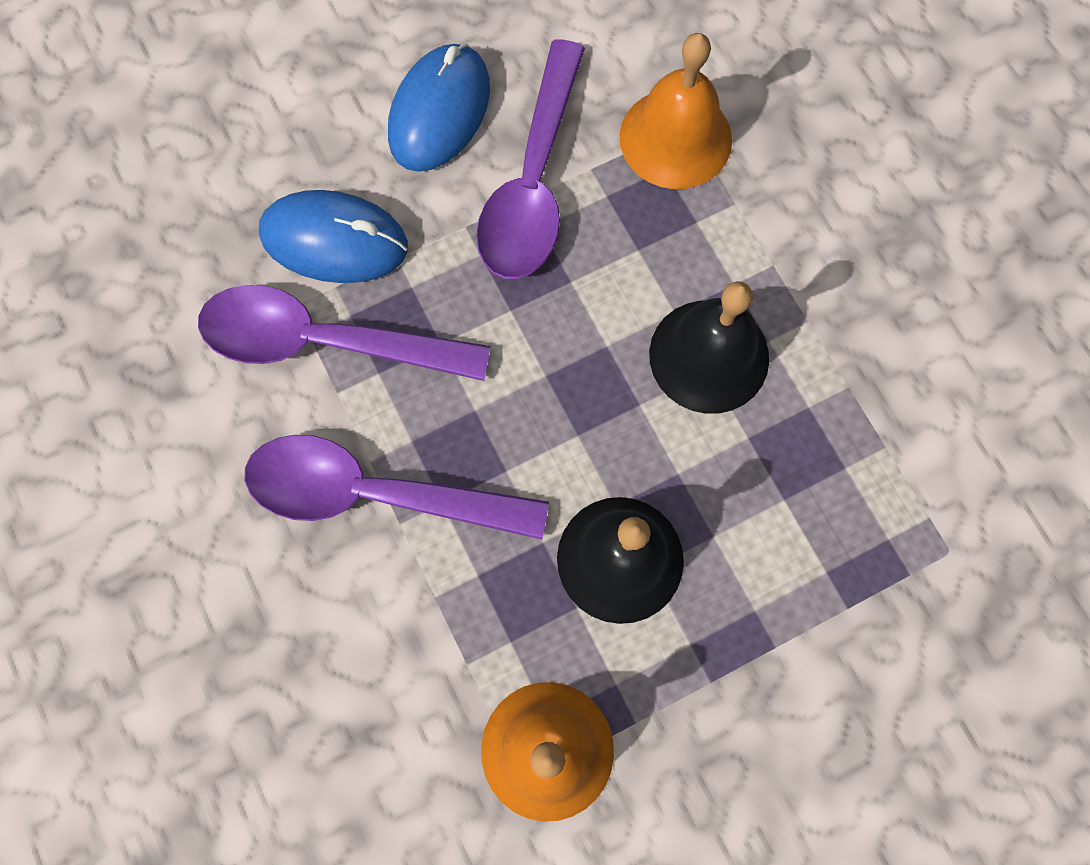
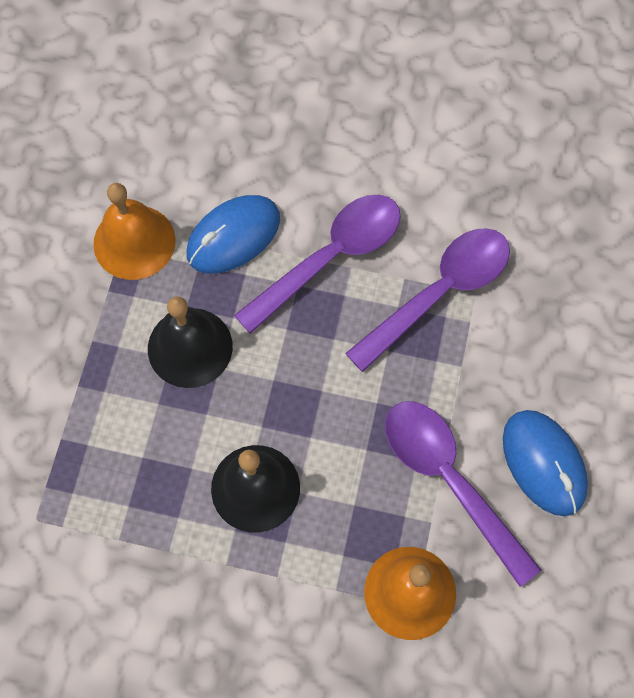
camera: 130 degrees right, 5 degrees down
blue mouse [259,190,408,283] -> blue mouse moved to [187,195,280,273]

